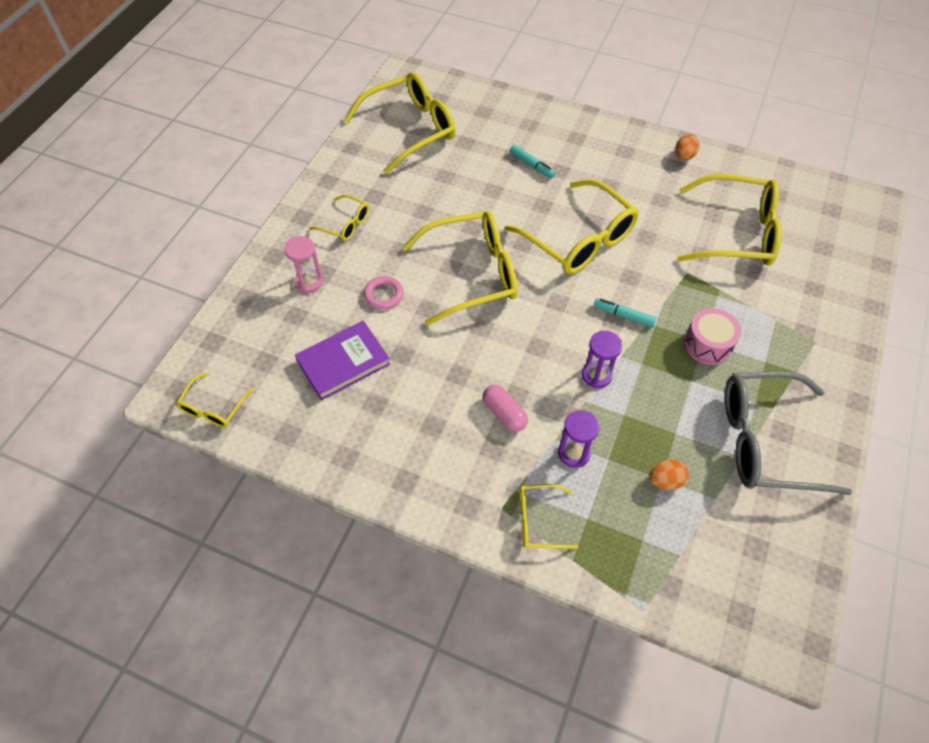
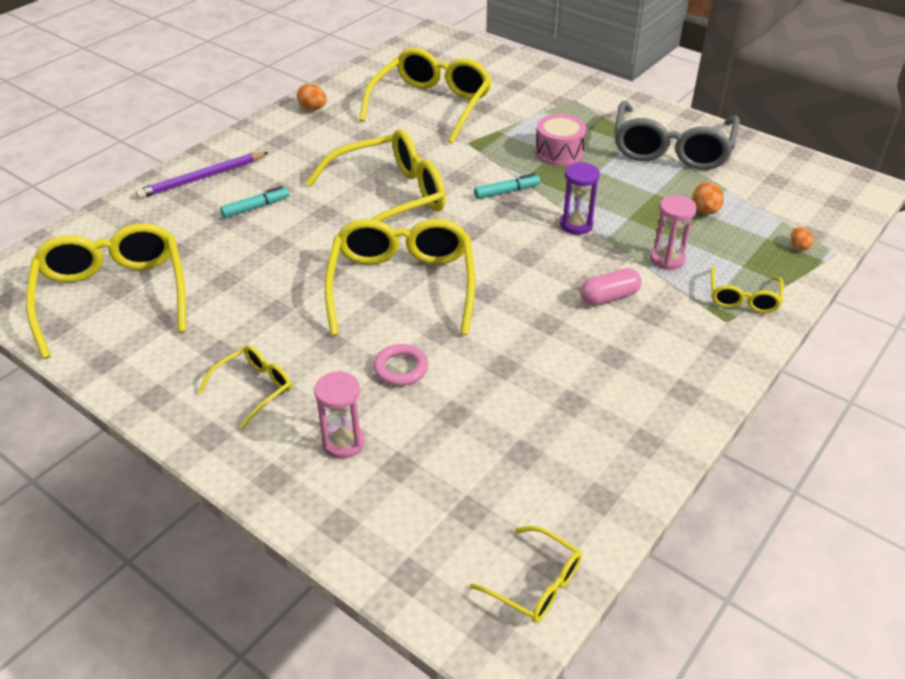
camera: 75 degrees left, 15 degrees down
purple book [295,321,390,400] -> none
purple hourglass [558,410,600,468] -> pink hourglass [650,195,697,270]
turquoise marker [594,298,657,327] -> turquoise marker turned 150 degrees counterclockwise [474,173,540,199]
none -> purple pencil [135,152,269,199]
none -> orange egg [791,227,813,251]

